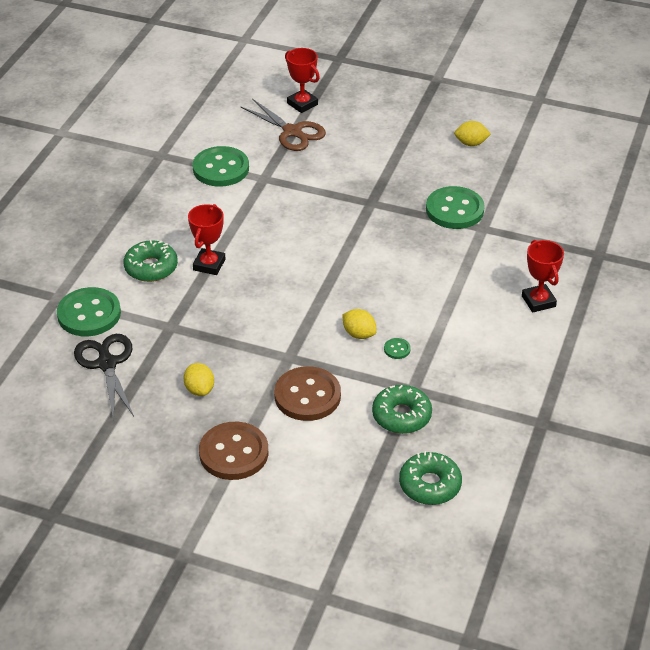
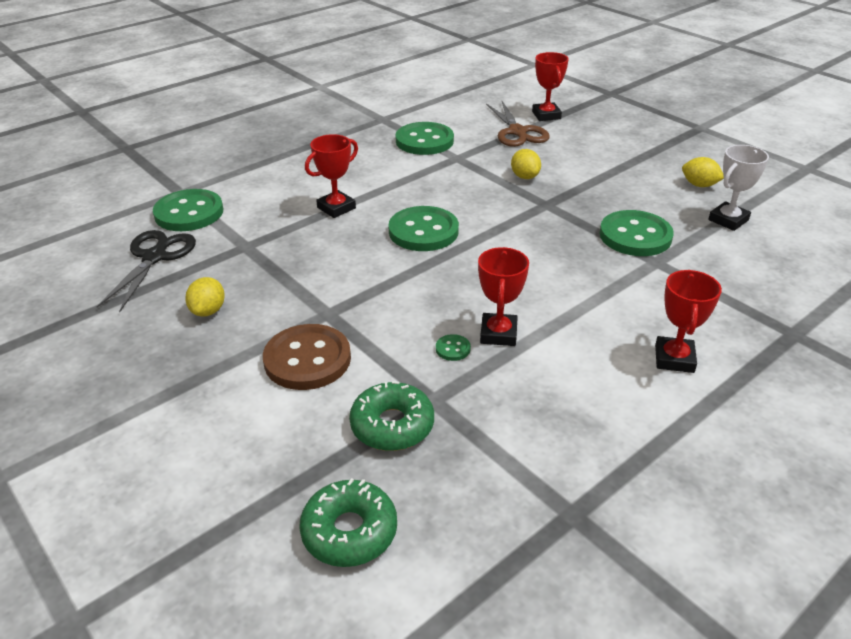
camera: 30 degrees right, 5 degrees down
green donut [123,240,178,282] -> none
brown button [199,422,268,480] -> none
yellow lemon [342,309,377,339] -> yellow lemon moved to [511,149,541,179]
none -> green button [388,206,459,251]
none -> red trophy [478,247,529,346]
none -> white trophy [708,145,769,231]

